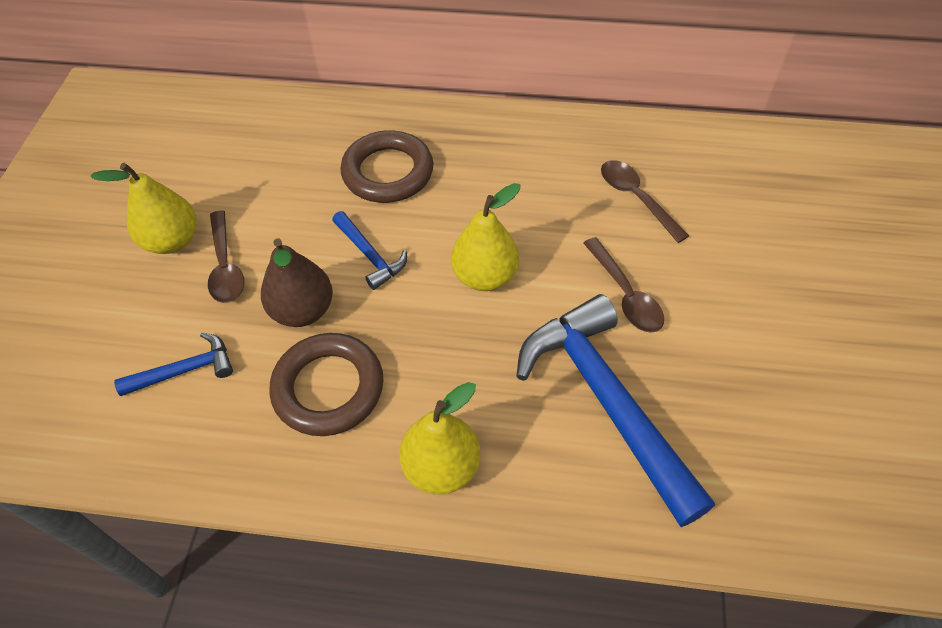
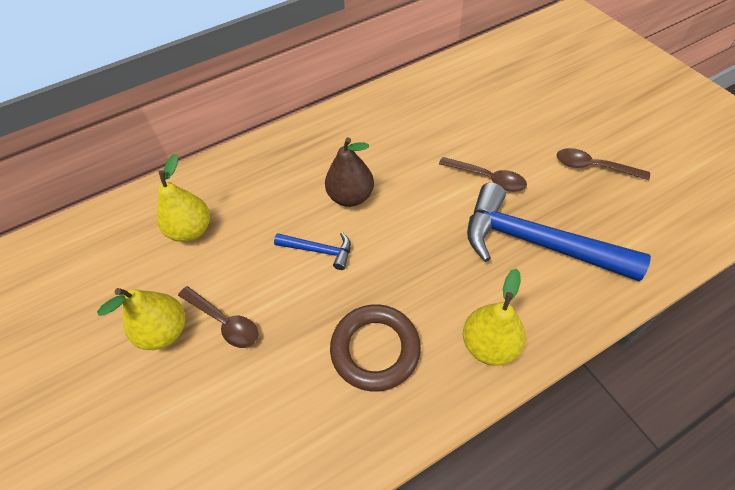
camera: 35 degrees left, 0 degrees up
blue hammer [114,332,233,396] -> none
brown pear [261,238,333,327] -> brown pear moved to [325,137,374,207]
brown ring [340,130,433,203] -> none
yellow pear [451,183,520,291] -> yellow pear moved to [157,154,210,242]
brown spoon [601,160,689,243] -> brown spoon moved to [556,148,650,180]

